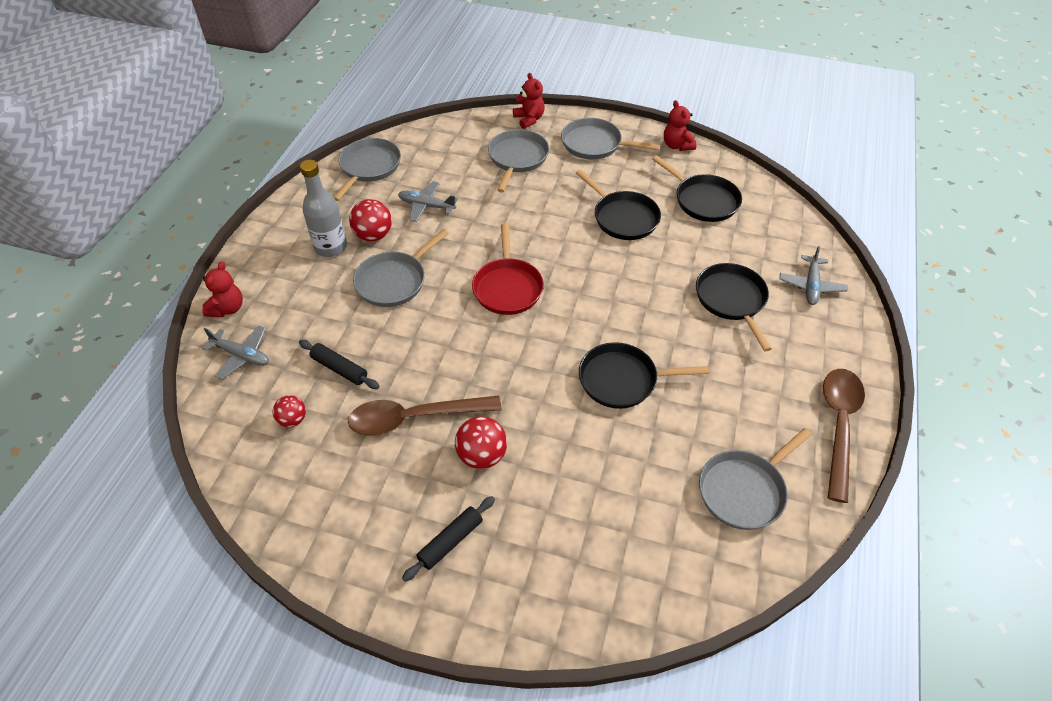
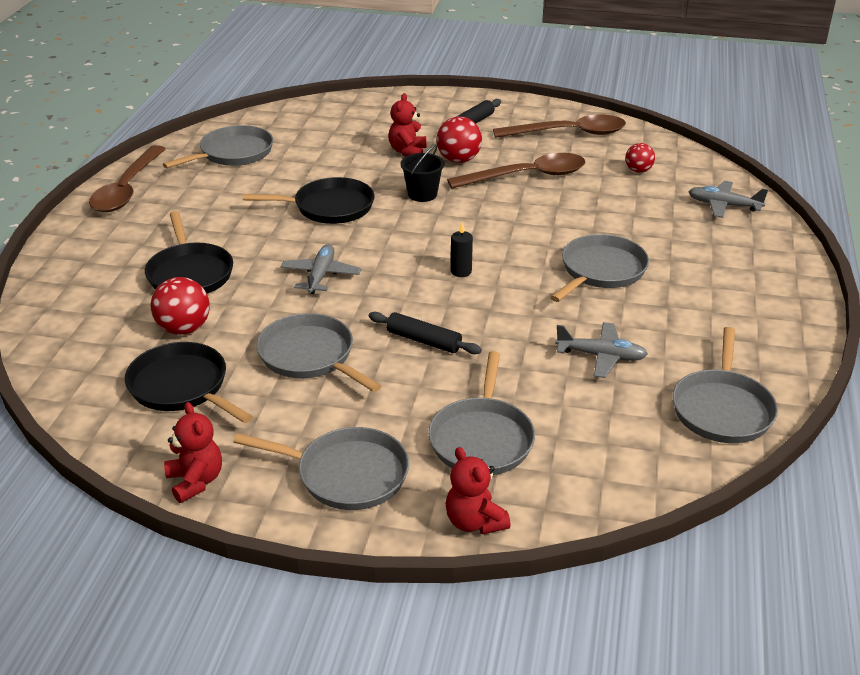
camera: 175 degrees right, 15 degrees down
red teddy bear [202,261,243,317] -> red teddy bear moved to [388,93,427,157]
black rolling pin [299,340,379,389] -> black rolling pin moved to [369,312,482,354]
grey bottle [300,160,347,257] -> none
red ball [349,199,392,241] -> red ball moved to [150,277,210,335]
red pan [472,223,544,315] -> black candle [451,222,473,277]
black pan [576,170,661,240] -> grey pan [256,313,381,392]
grey plane [780,246,847,305] -> grey plane moved to [280,244,361,294]
none -> black bucket [400,145,444,202]
none -> brown spoon [493,115,626,138]

